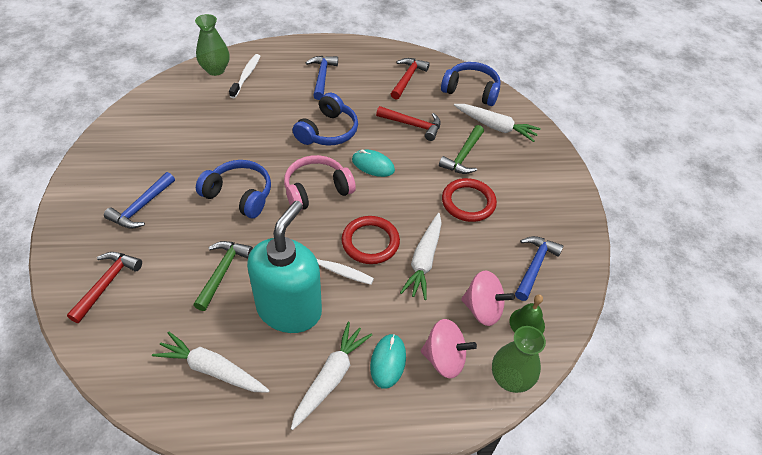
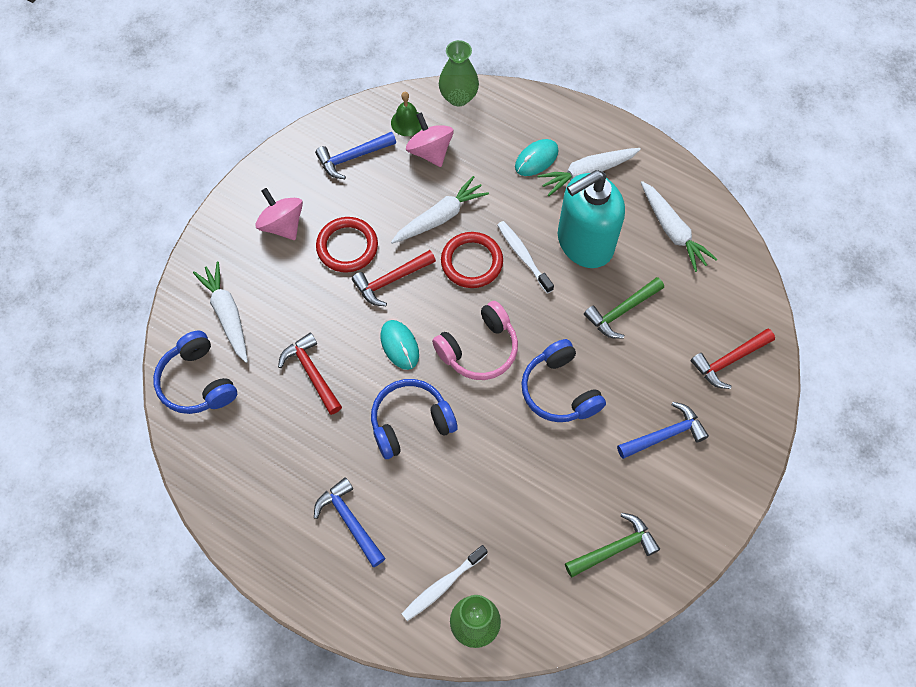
camera: 140 degrees left, 15 degrees up
pink headphones [284,155,356,210] -> pink headphones turned 45 degrees counterclockwise [432,301,518,380]
blue hammer [306,56,338,100] -> blue hammer turned 105 degrees clockwise [314,477,385,567]
red hammer [391,58,430,100] -> red hammer moved to [352,250,436,306]
pink spinning top [421,319,477,379] -> pink spinning top moved to [255,188,303,240]
green hammer [439,125,484,174] -> green hammer moved to [565,513,660,577]

